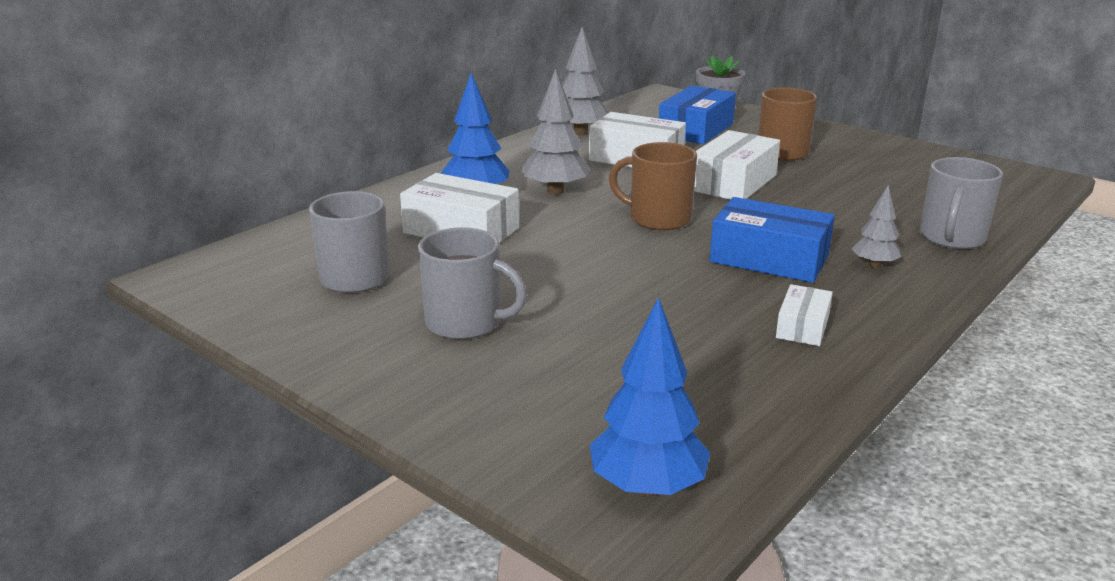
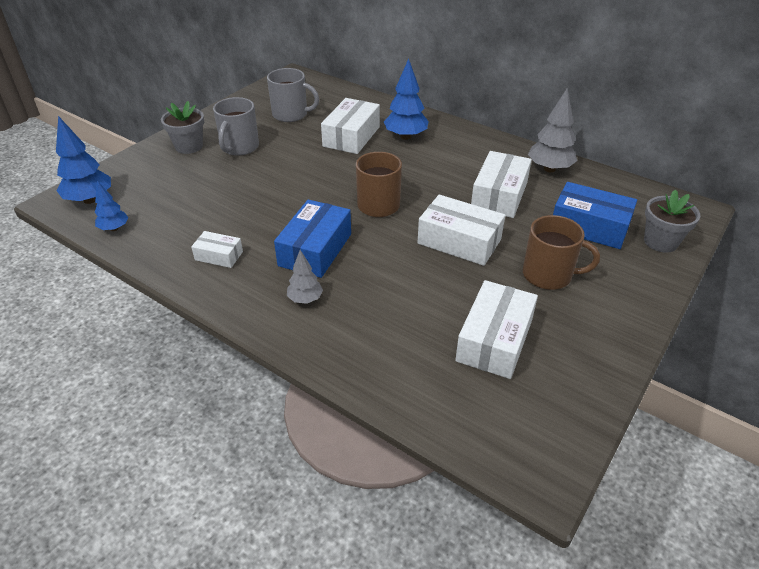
camera: 85 degrees right, 15 degrees up
grey tree [521,69,590,195] -> none
grey mug [919,157,1003,249] -> none
none -> blue tree [95,181,129,231]
none -> grey flower pot [161,101,204,154]
none -> white box [455,280,538,379]

